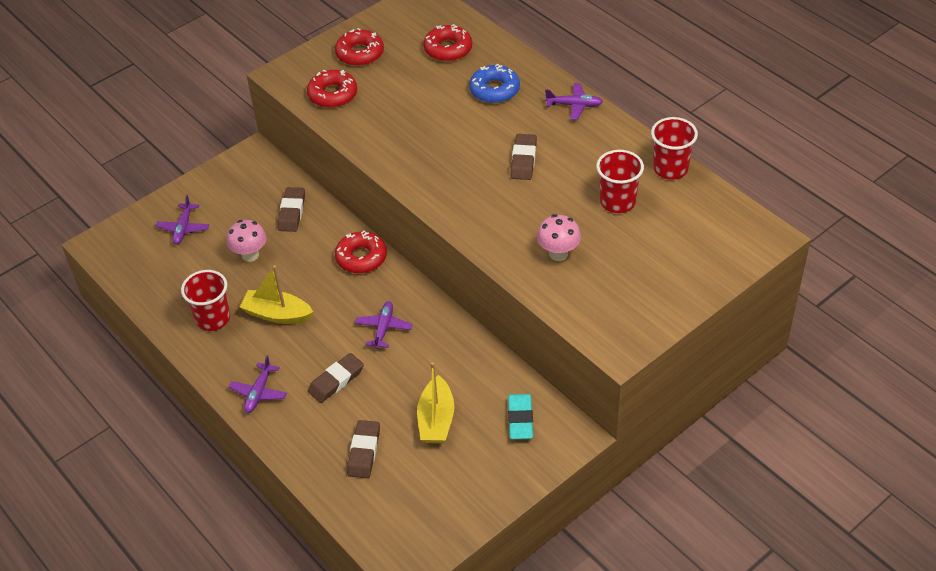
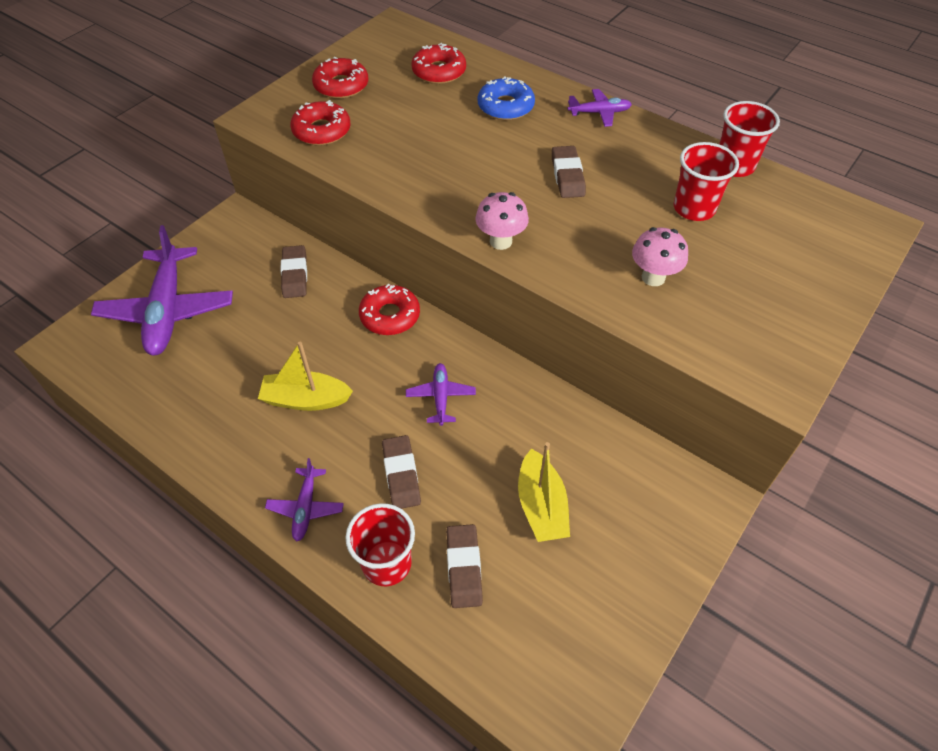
camera: 15 degrees left, 5 degrees up
purple plane [156,195,209,245] -> purple plane [91,225,233,356], size x2.10
red cup [181,270,230,331] -> red cup moved to [345,503,415,586]
pink mushroom [227,220,267,262] -> pink mushroom moved to [475,192,529,250]
brown eraser [308,353,364,403] -> brown eraser turned 45 degrees counterclockwise [382,435,421,509]
turquoise eraser [508,394,533,439] -> none

